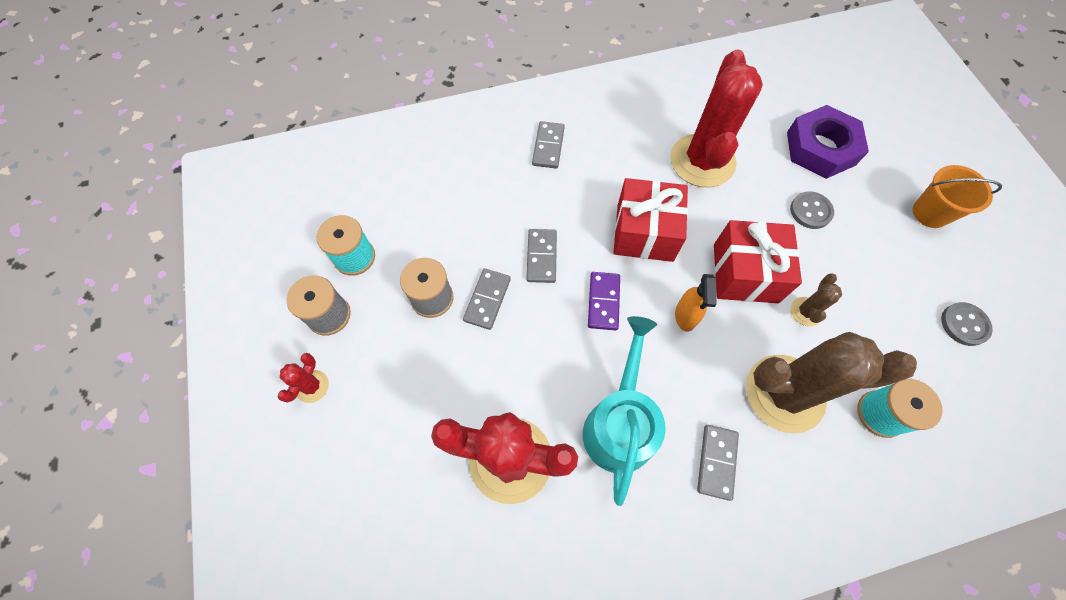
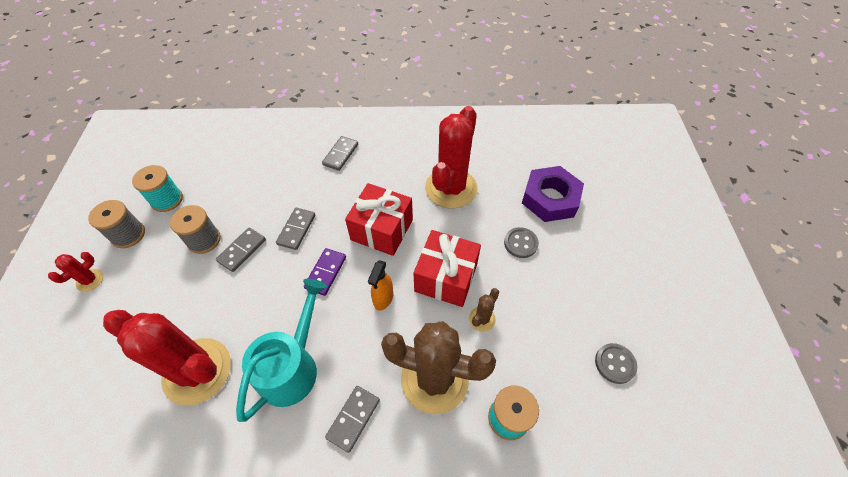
camera: 15 degrees right, 10 degrees down
orange bucket [913,165,1002,228] -> none

